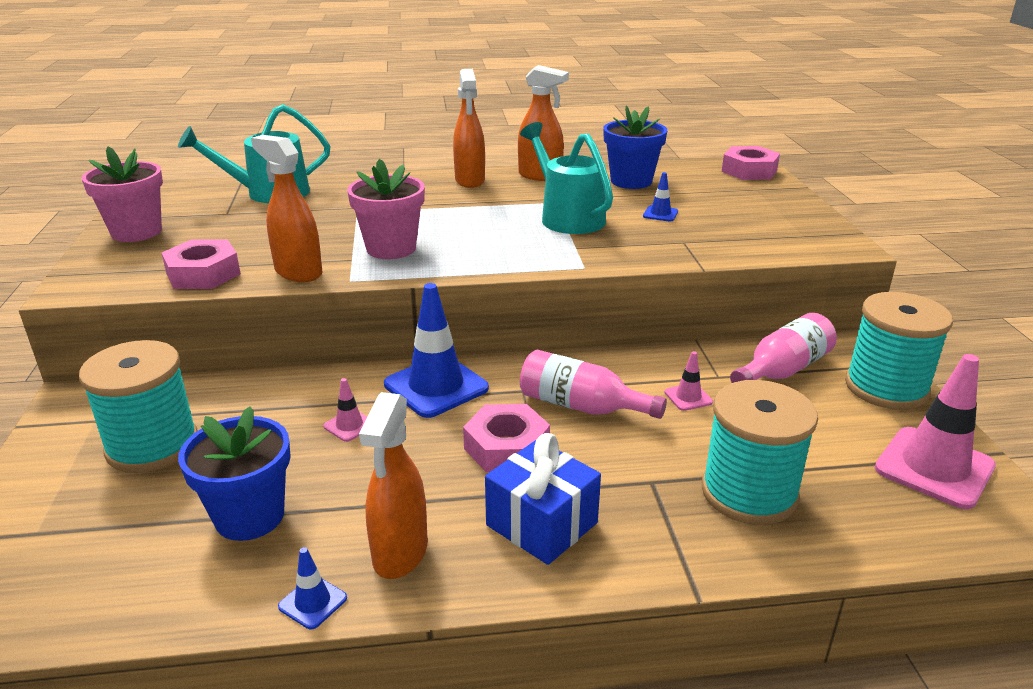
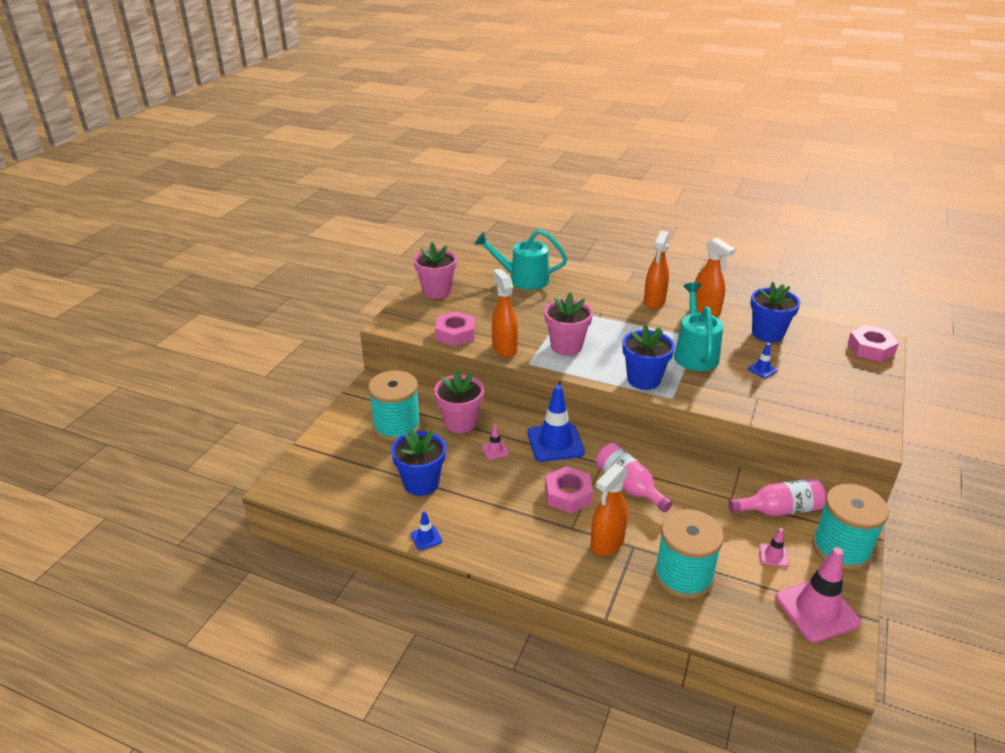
camera: 30 degrees right, 5 degrees up
orange spray bottle [359,392,428,579] -> orange spray bottle moved to [590,463,628,556]
blue gift [485,433,601,565] -> none
pink traffic cone [664,351,713,411] -> pink traffic cone moved to [759,528,789,567]
none -> pink flower pot [434,370,484,433]
none -> blue flower pot [623,325,675,390]

